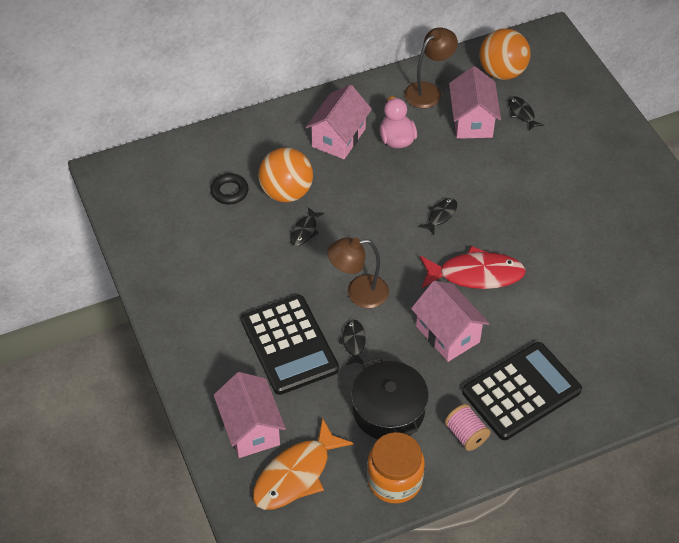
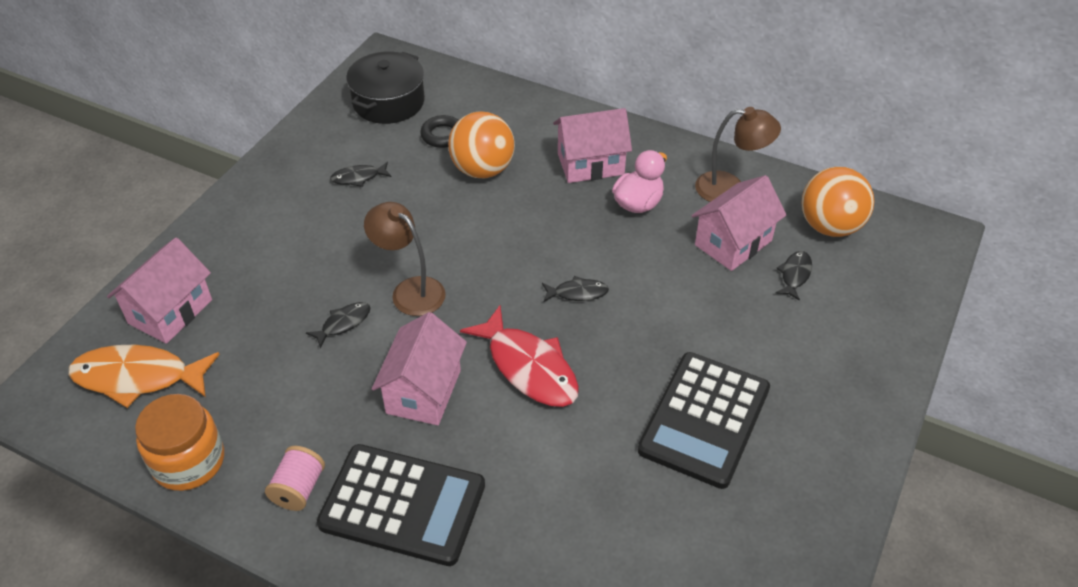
camera: 50 degrees right, 5 degrees down
black calculator [241,295,339,395] -> black calculator moved to [638,352,770,489]
black fish [290,207,325,246] -> black fish moved to [330,162,391,187]
black pot [351,357,429,439] -> black pot moved to [346,51,425,124]

